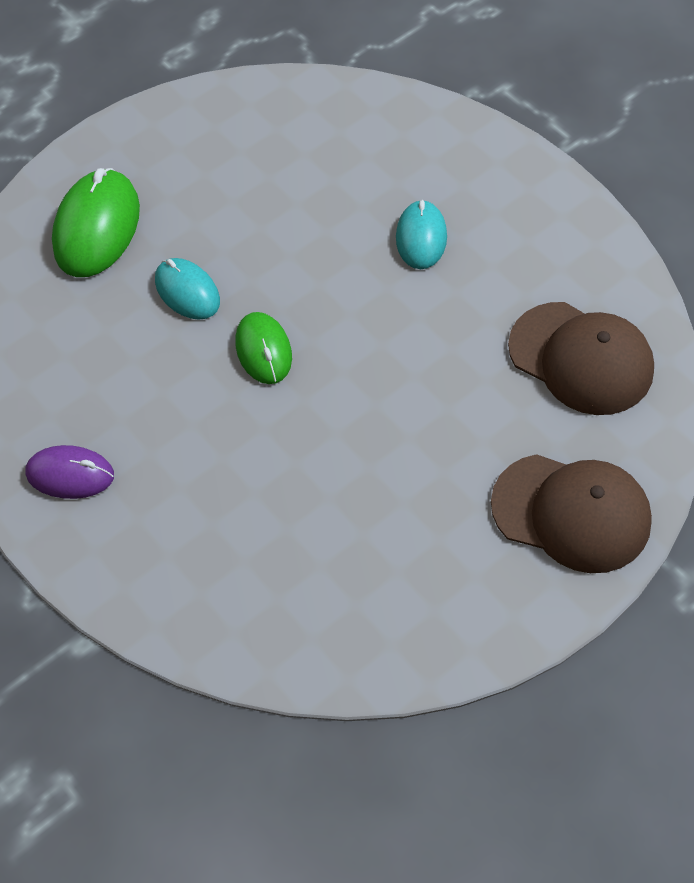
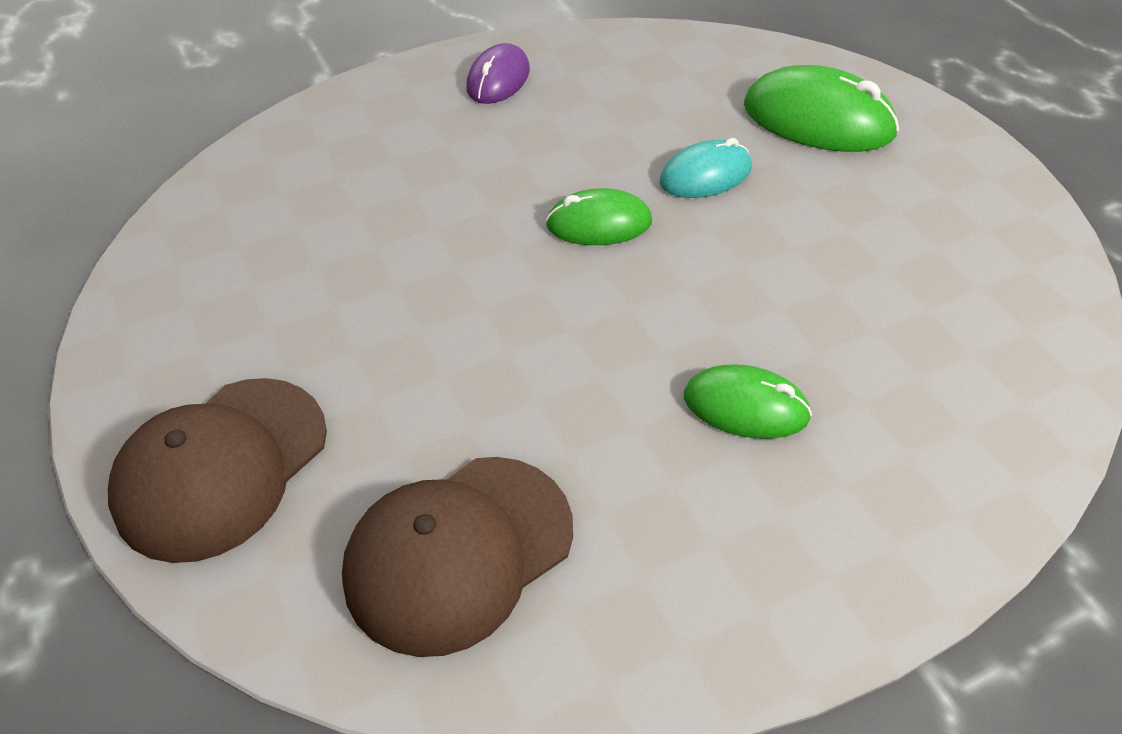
camera: 100 degrees right, 10 degrees down
turquoise mouse [396,200,447,269] -> green mouse [684,365,812,439]

